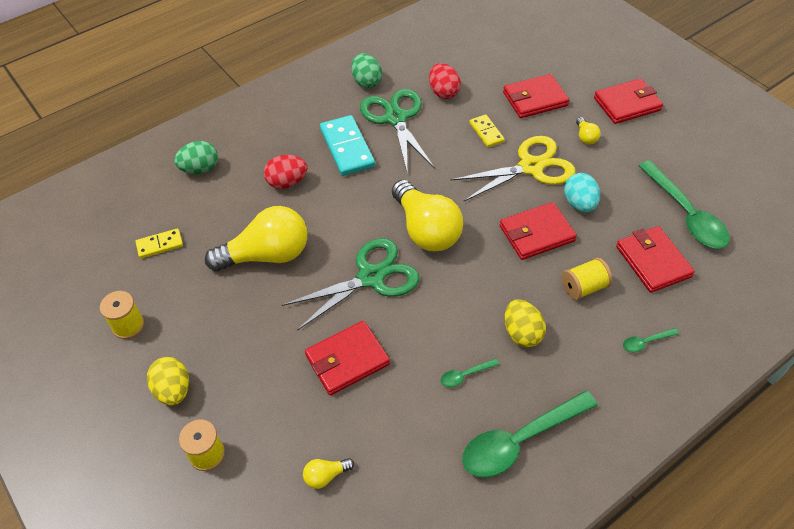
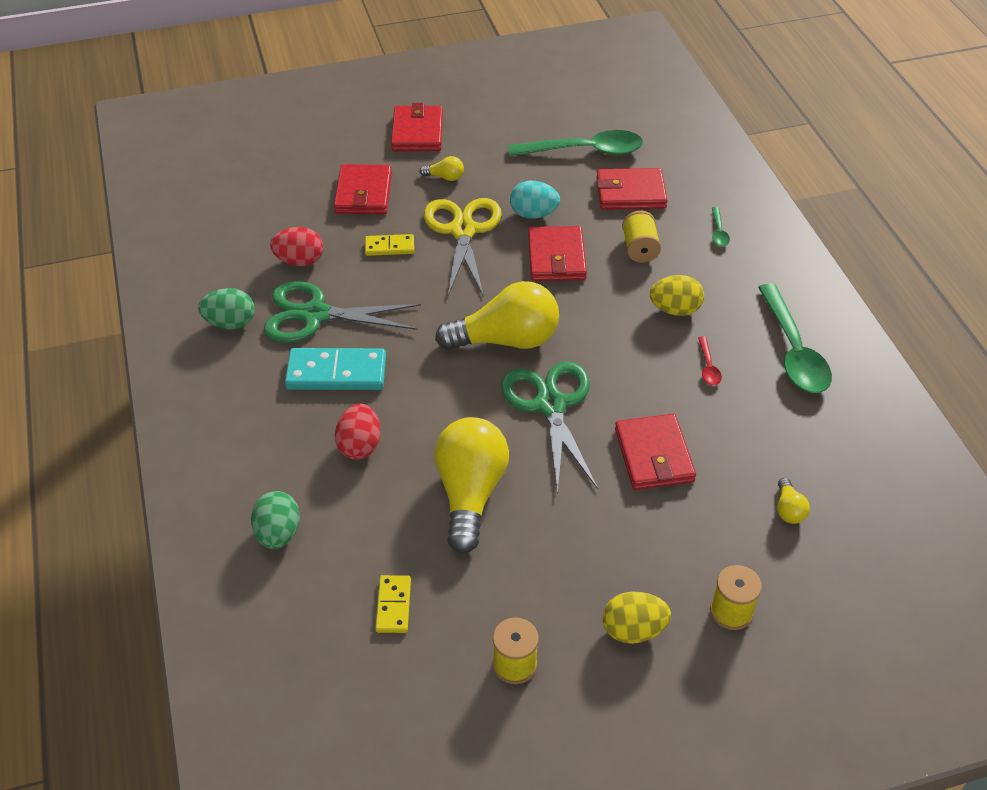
camera: 70 degrees left, 5 degrees down
green spoon [440,358,499,387] -> red spoon [698,336,722,385]

